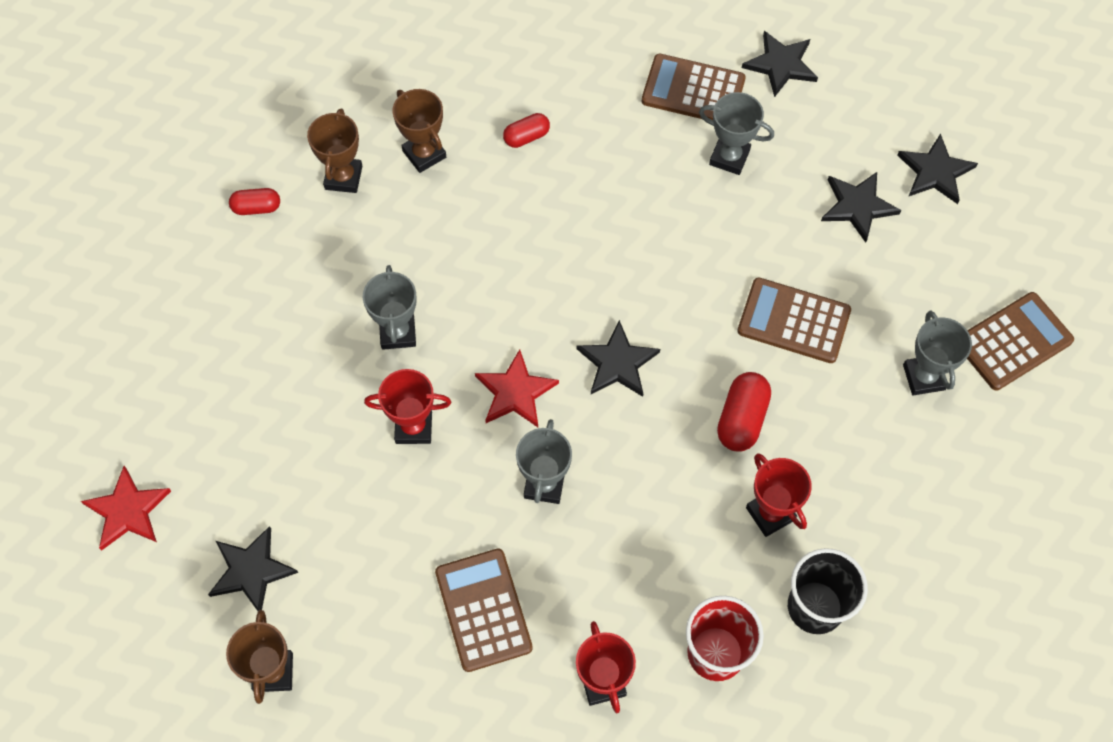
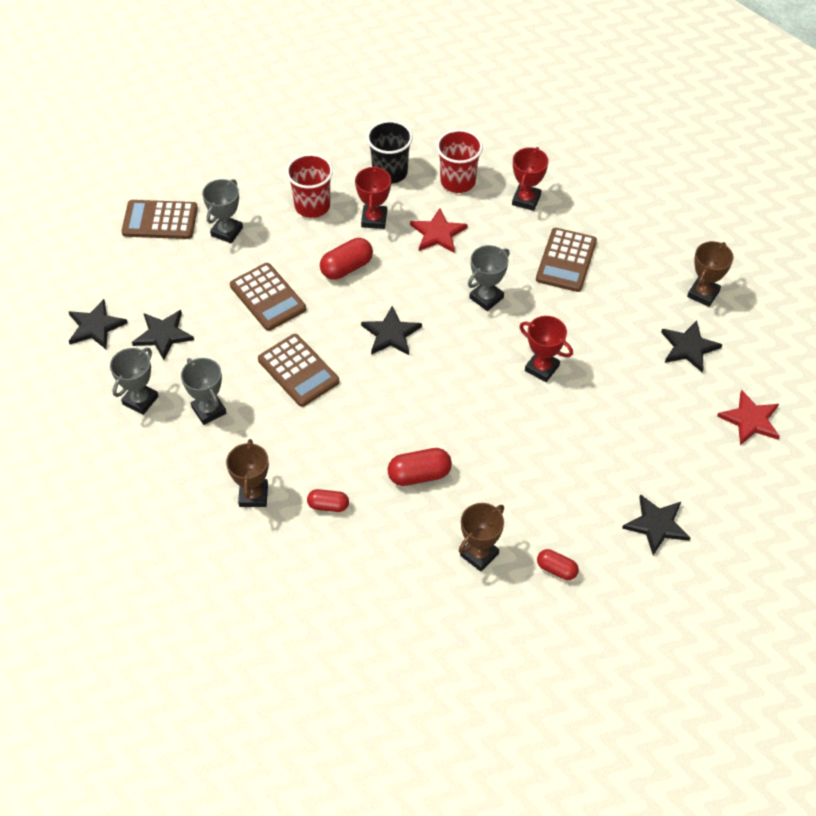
camera: 145 degrees left, 10 degrees down
grey trophy [363,265,417,350] -> grey trophy moved to [110,348,158,415]
brown trophy [393,89,446,173] -> brown trophy moved to [226,439,269,507]
red star [475,349,559,427] -> red star moved to [410,208,468,253]
brown calculator [642,54,746,120] -> brown calculator moved to [258,334,339,407]
black star [742,31,818,97] -> black star moved to [622,494,691,555]
none -> red cup [286,154,333,218]
none -> red capsule [388,448,452,486]

